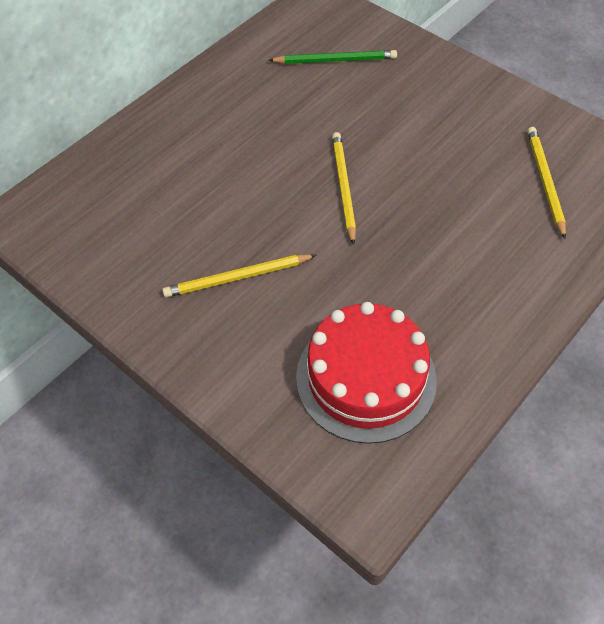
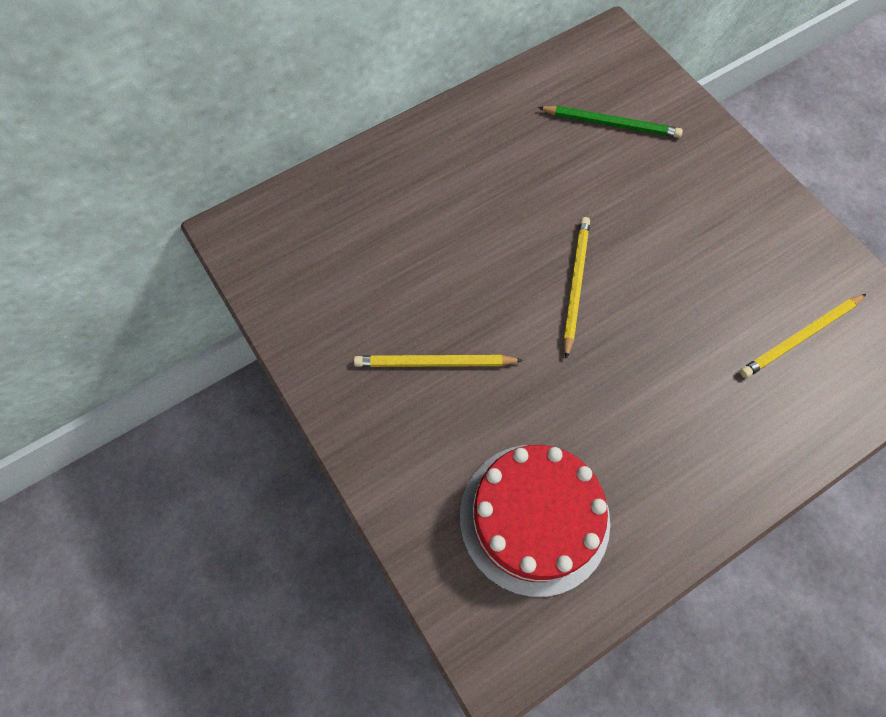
camera: 15 degrees right, 10 degrees up
yellow pencil [527,127,566,239] -> yellow pencil turned 135 degrees counterclockwise [740,294,866,378]

